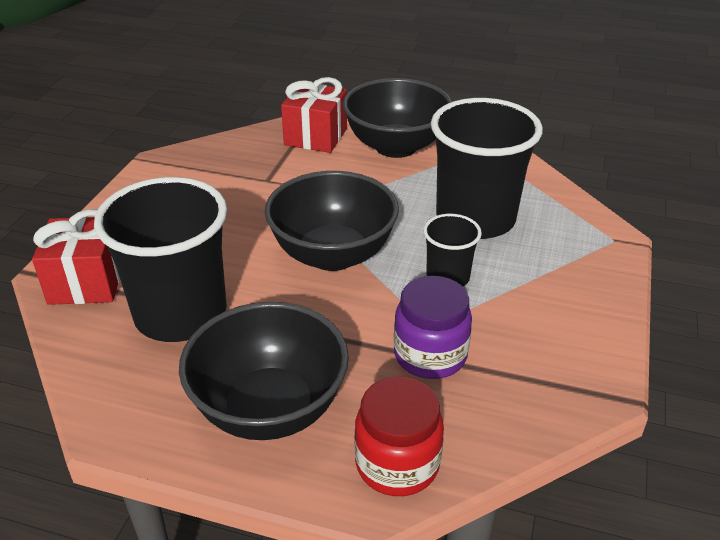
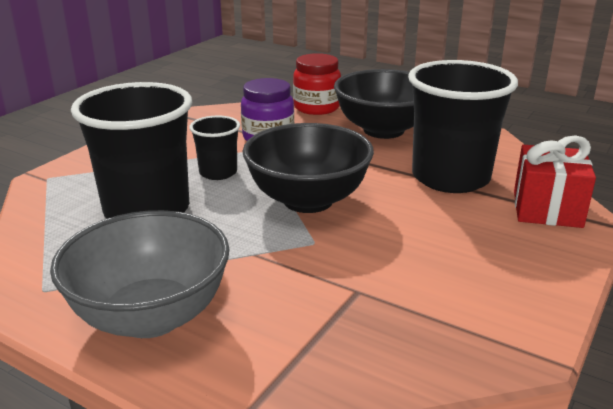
camera: 165 degrees left, 10 degrees down
red gift [281,77,347,153] -> none
black bowl [343,78,452,158] -> grey bowl [50,210,229,338]

